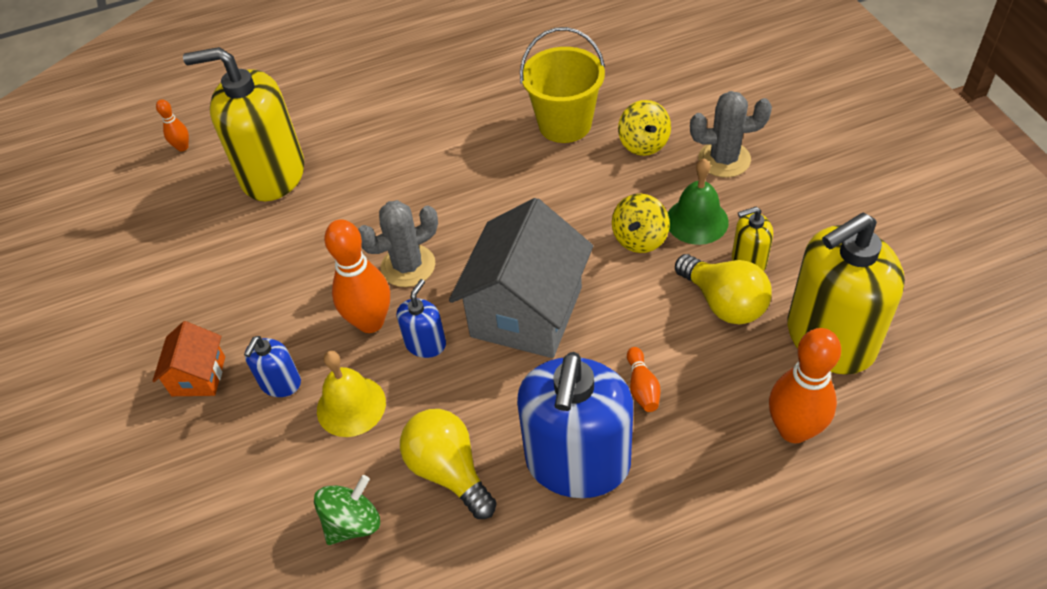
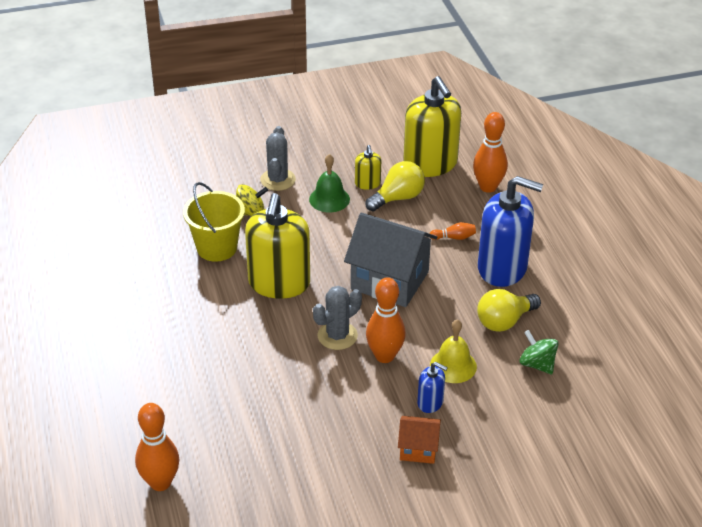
camera: 90 degrees left, 10 degrees down
orange bowling pin [156,99,189,152] -> orange bowling pin [135,403,179,491], size x2.03
yellow soap dispenser [183,47,304,201] -> yellow soap dispenser moved to [245,193,310,299]
grey cactus [358,200,438,287] -> grey cactus turned 75 degrees clockwise [313,286,362,350]
blue soap dispenser [397,279,446,358] -> none
yellow spinning top [612,194,670,253] -> none

